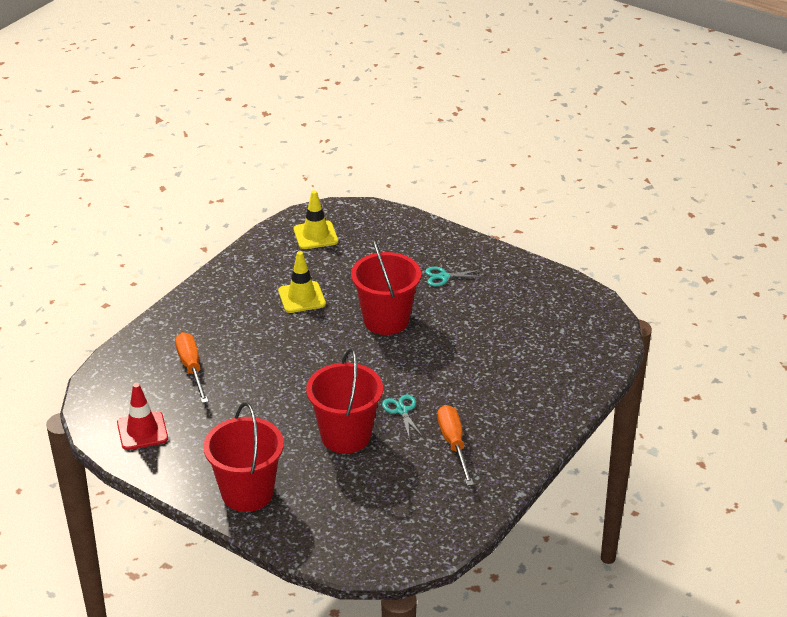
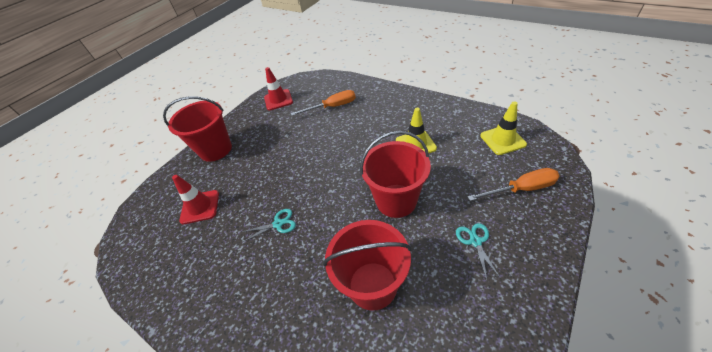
camera: 95 degrees right, 10 degrees up
red bucket [306,348,383,453] -> red bucket moved to [323,220,412,311]
orange screwdriver [437,405,474,486] -> orange screwdriver moved to [468,168,560,201]
none -> red traffic cone [172,175,219,224]

